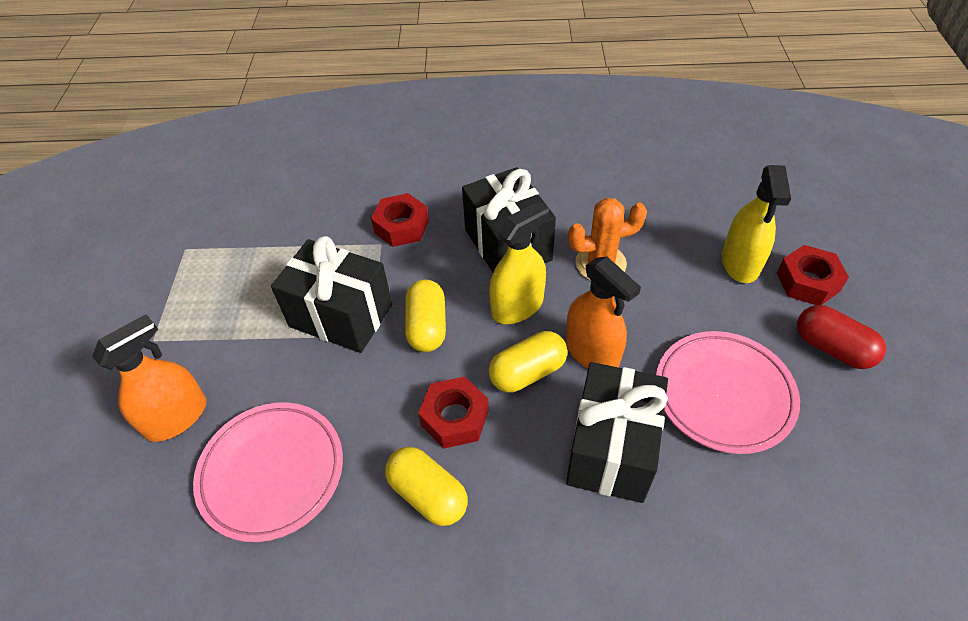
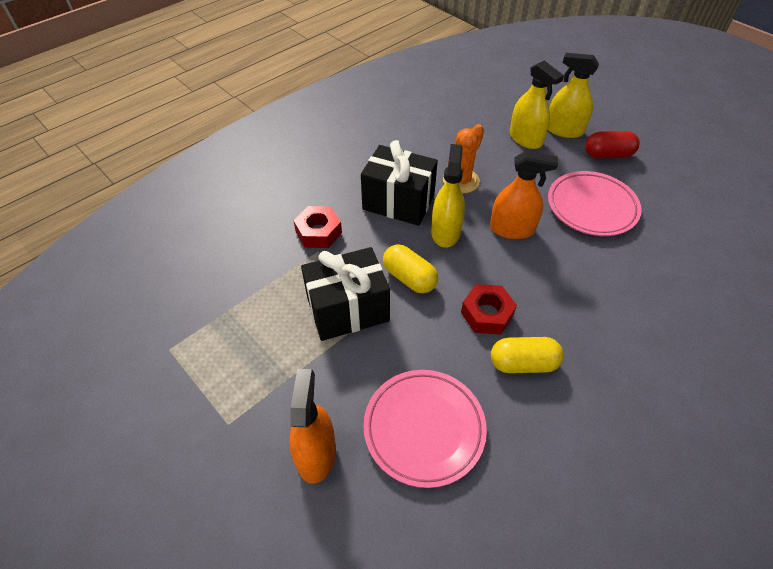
camera: 45 degrees left, 0 degrees up
yellow capsule [489,331,568,392] -> none
black gift [566,362,668,503] -> none
red nut [777,245,849,305] -> yellow spray bottle [548,53,599,138]

